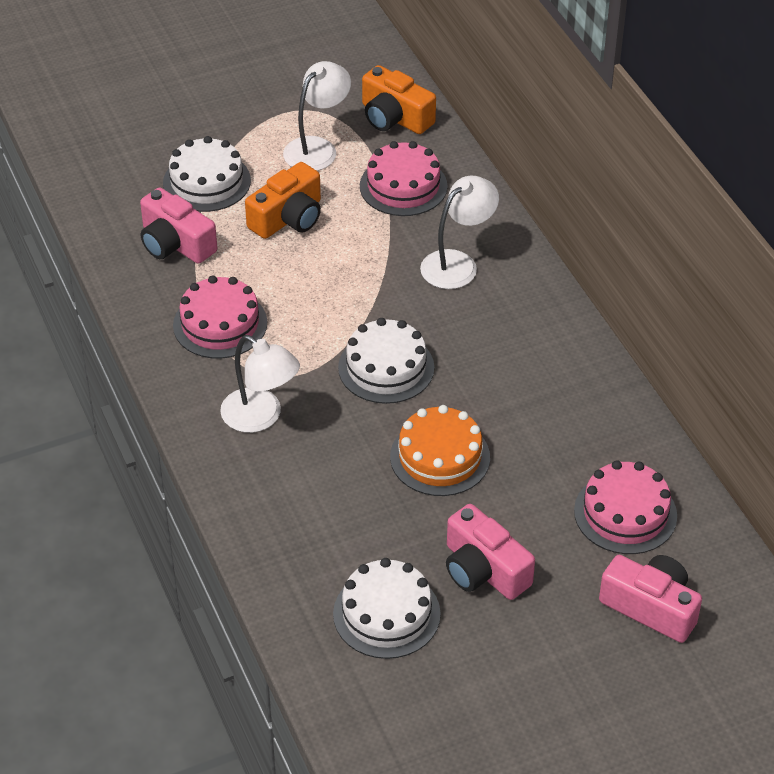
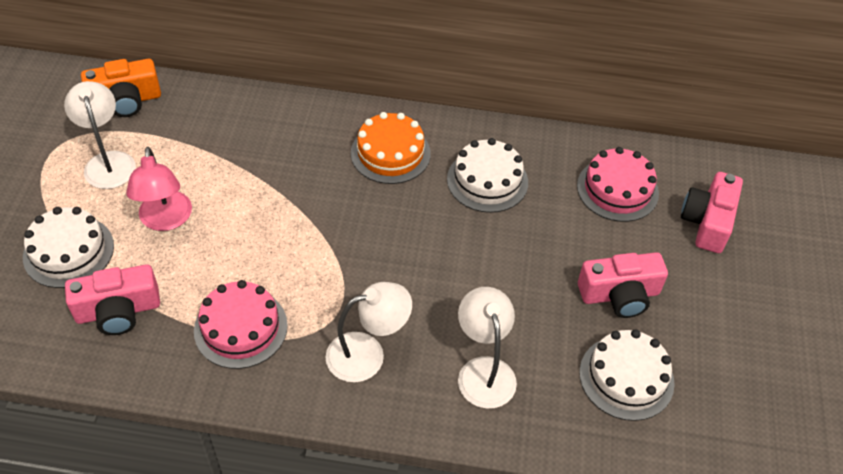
camera: 60 degrees left, 5 degrees up
orange camera [245,162,321,239] -> pink lamp [126,147,192,231]
white cake [338,318,434,404] -> white cake moved to [447,138,528,213]
pink cake [360,141,448,216] -> none
orange cake [390,405,490,496] -> orange cake moved to [351,112,431,184]
white lamp [420,176,499,289] -> white lamp moved to [458,287,517,409]
pink camera [599,555,702,643] -> pink camera turned 45 degrees counterclockwise [681,172,743,253]

